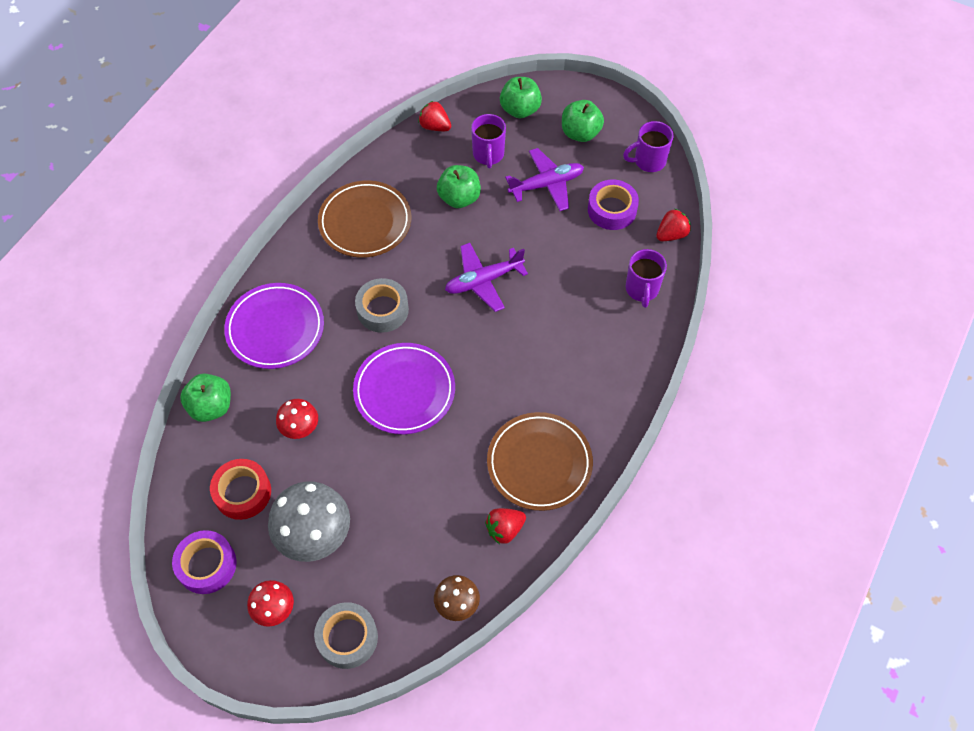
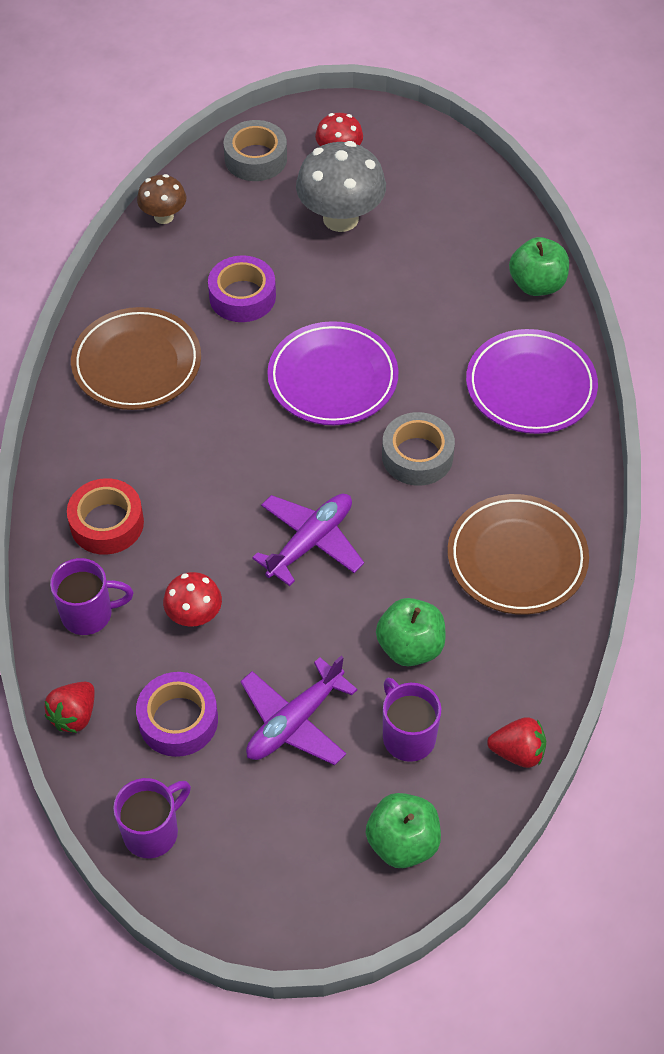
camera: 155 degrees right, 5 degrees down
purple tape [172,530,236,594] -> purple tape moved to [208,255,276,322]
red tape [210,459,271,520] -> red tape moved to [67,478,144,555]
red mushroom [276,399,318,439] -> red mushroom moved to [163,572,222,627]
red strawberry [485,508,526,544] -> none
green apple [562,100,604,142] -> none
purple mug [625,249,667,308] -> purple mug turned 105 degrees clockwise [50,558,133,635]

